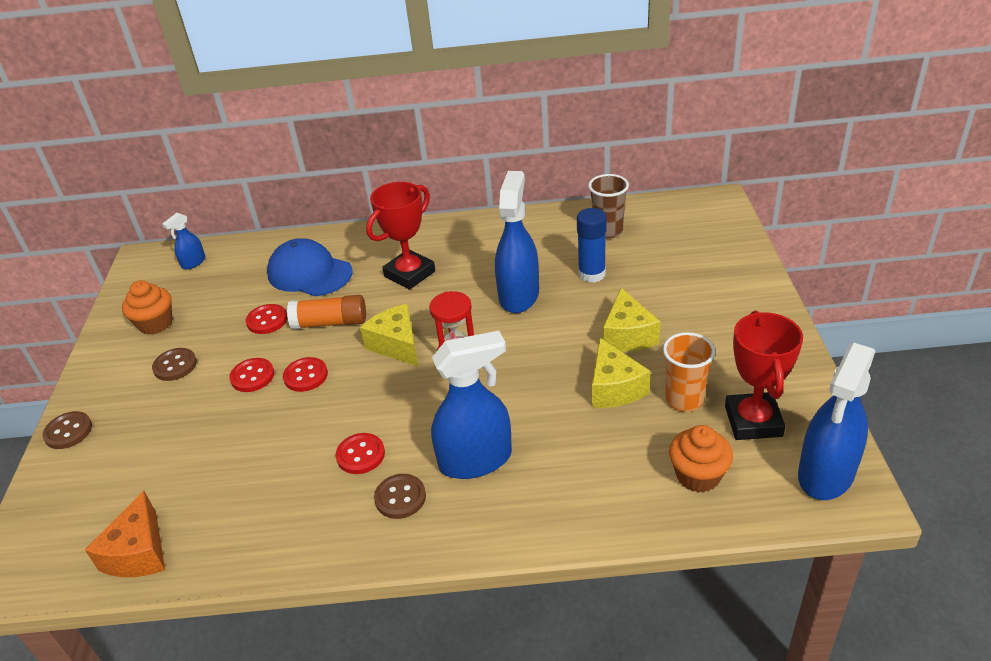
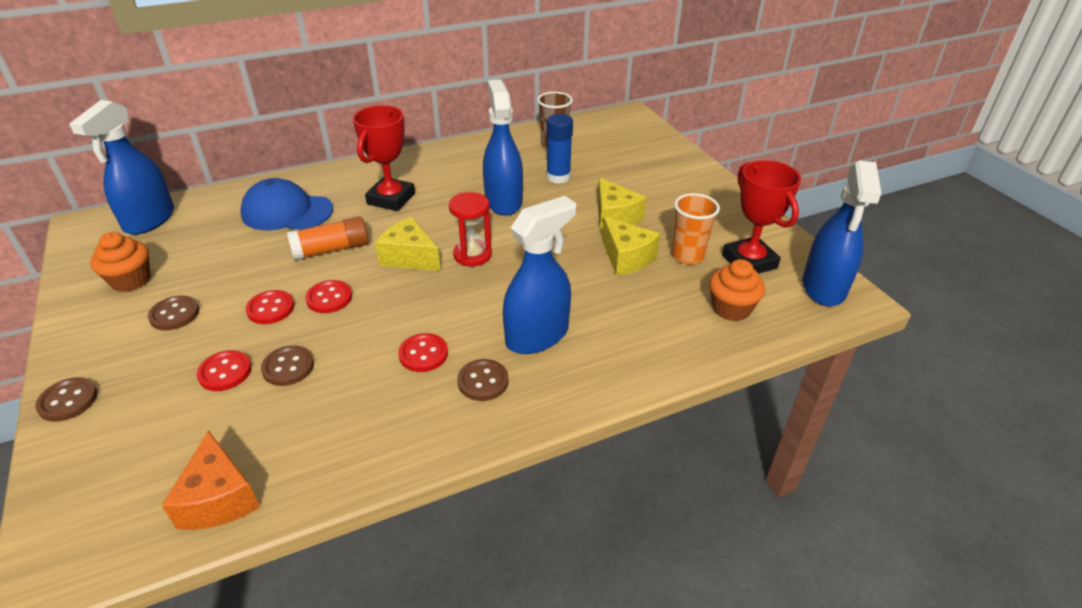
camera: 25 degrees left, 0 degrees up
blue spray bottle [162,213,205,270] -> blue spray bottle [69,100,174,235], size x2.04
red button [246,304,287,334] -> red button moved to [196,350,252,391]
none -> brown button [261,346,314,386]

